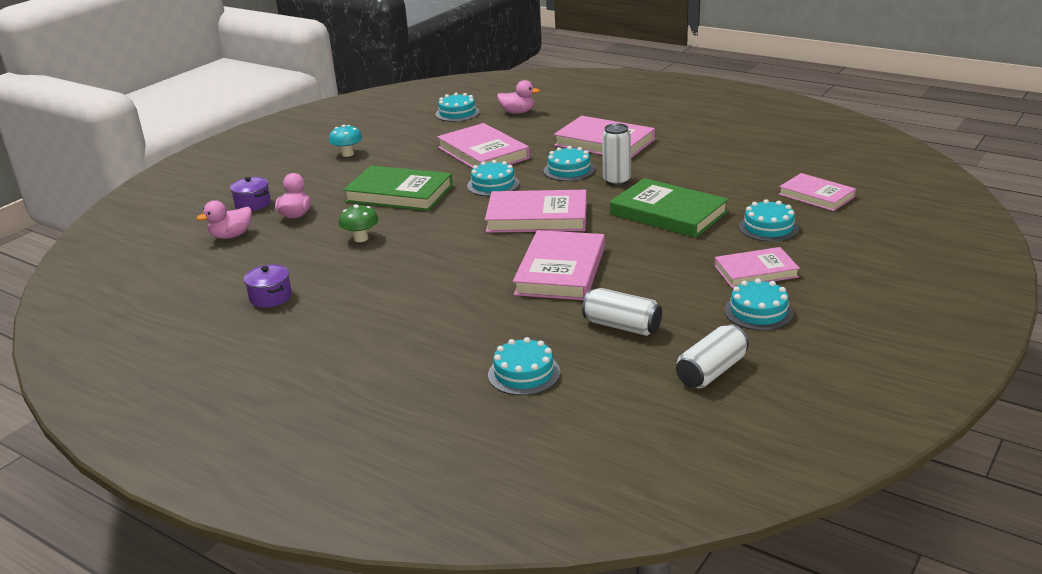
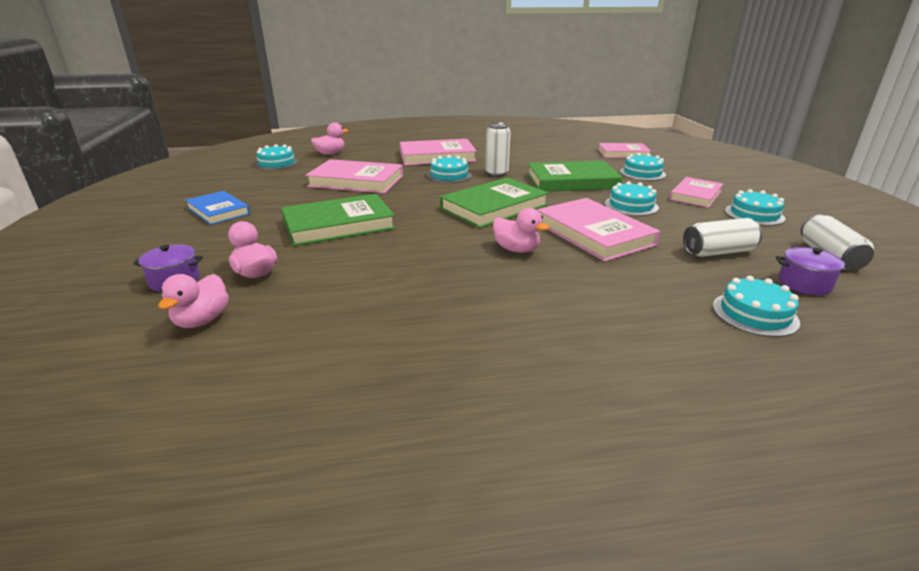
camera: 45 degrees left, 0 degrees up
purple pot [244,265,292,308] -> purple pot moved to [776,247,851,295]
turquoise mushroom [329,125,362,157] -> blue book [185,191,250,225]
green mushroom [339,204,378,242] -> none
turquoise cake [467,160,519,196] -> turquoise cake moved to [604,181,659,216]
pink book [485,190,587,233] -> green book [440,178,549,228]
none -> pink duck [493,208,549,253]

